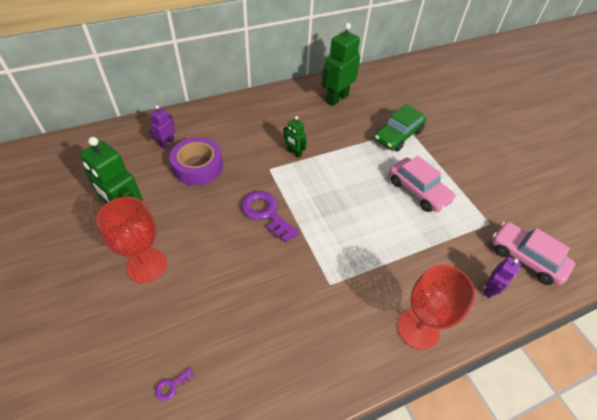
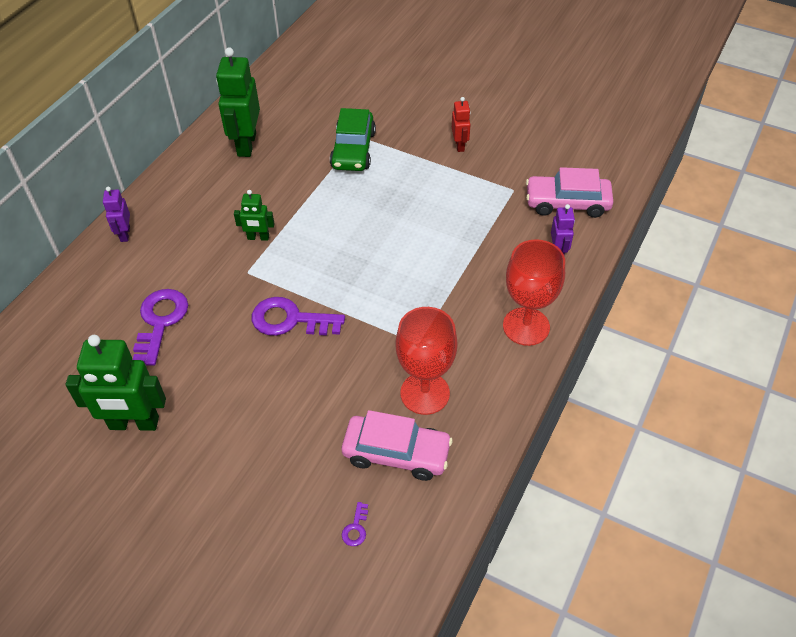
camera: 35 degrees left, 0 degrees up
red goblet [96,197,167,283] -> red goblet moved to [395,307,458,415]
purple robot [149,105,175,148] -> purple robot moved to [103,187,130,242]
purple tape [170,137,223,185] -> purple key [133,289,188,366]
pink car [389,156,456,212] -> pink car moved to [341,410,453,481]
none -> red robot [452,97,471,152]

